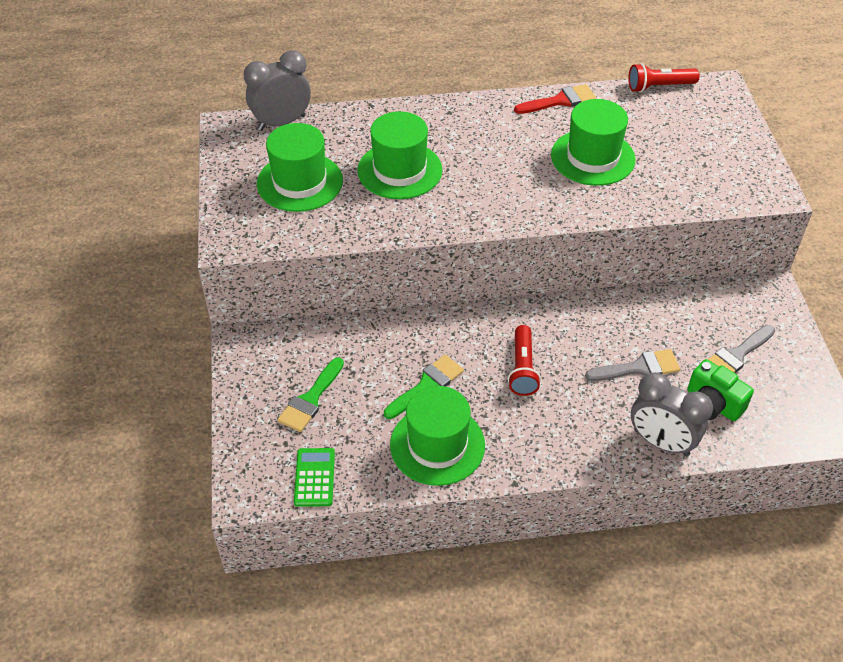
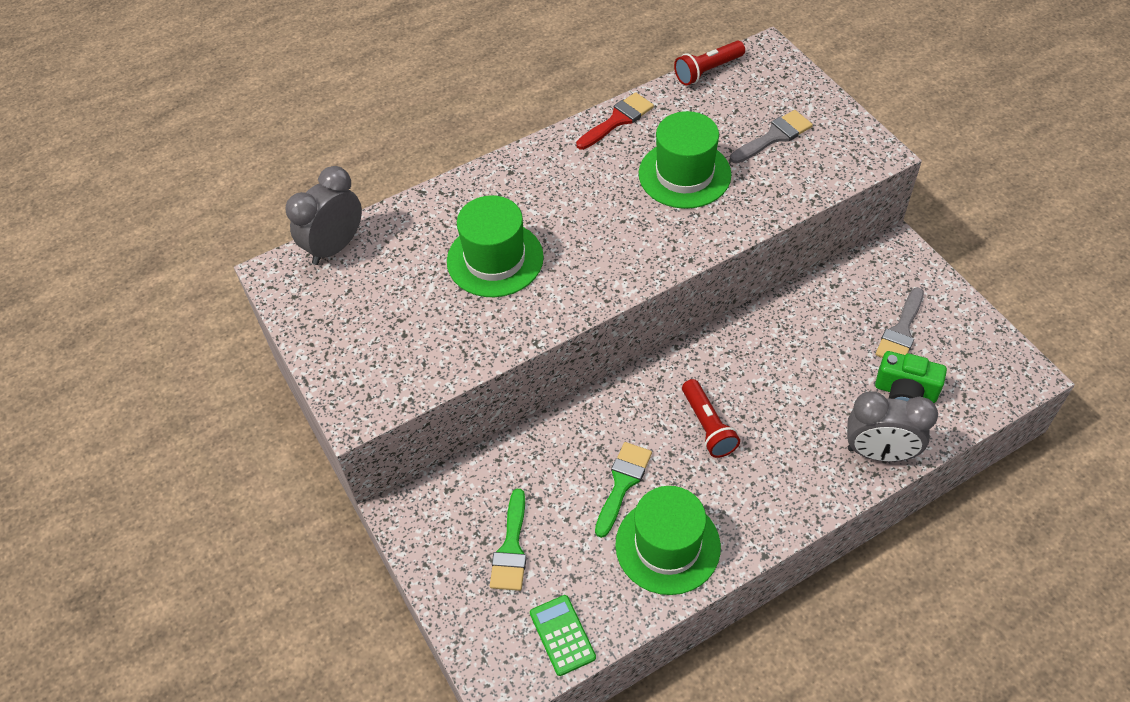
camera: 20 degrees left, 5 degrees up
green hat [257,123,343,212] -> none
grey brush [585,349,680,381] -> grey brush moved to [730,110,813,164]

